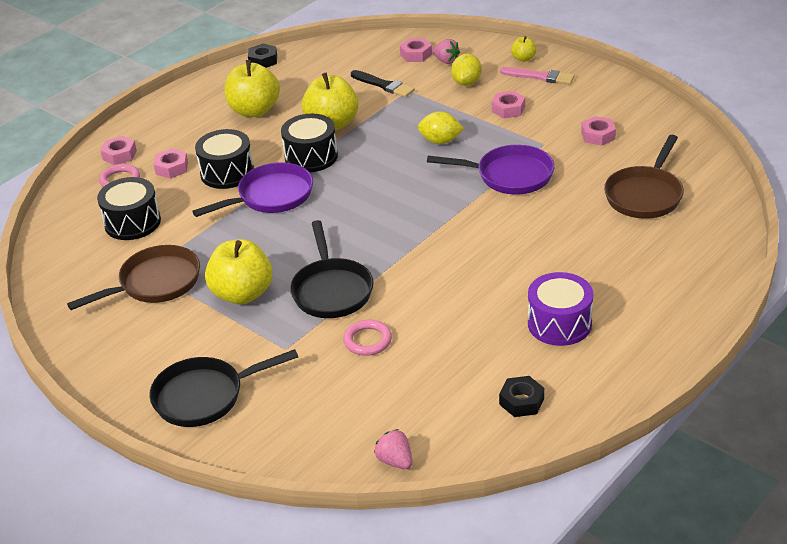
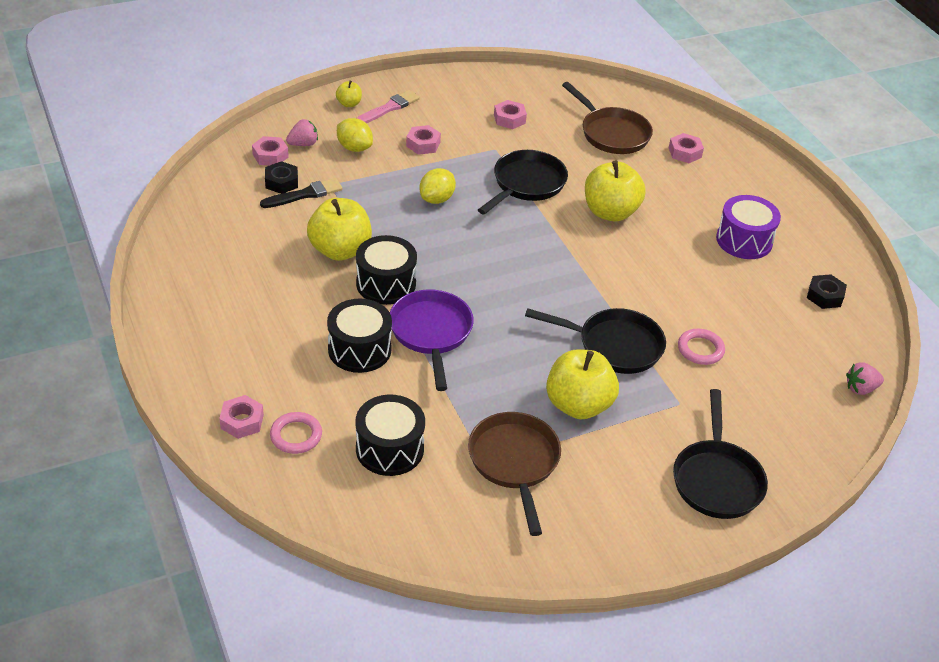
camera: 70 degrees left, 5 degrees up
pink nut [154,148,188,179] -> pink nut moved to [669,133,704,163]
yellow apple [225,60,280,117] -> yellow apple moved to [585,160,646,221]
black nut [248,44,277,68] -> black nut moved to [265,161,298,194]
purple pan [427,145,555,194] -> black pan [478,150,568,215]

